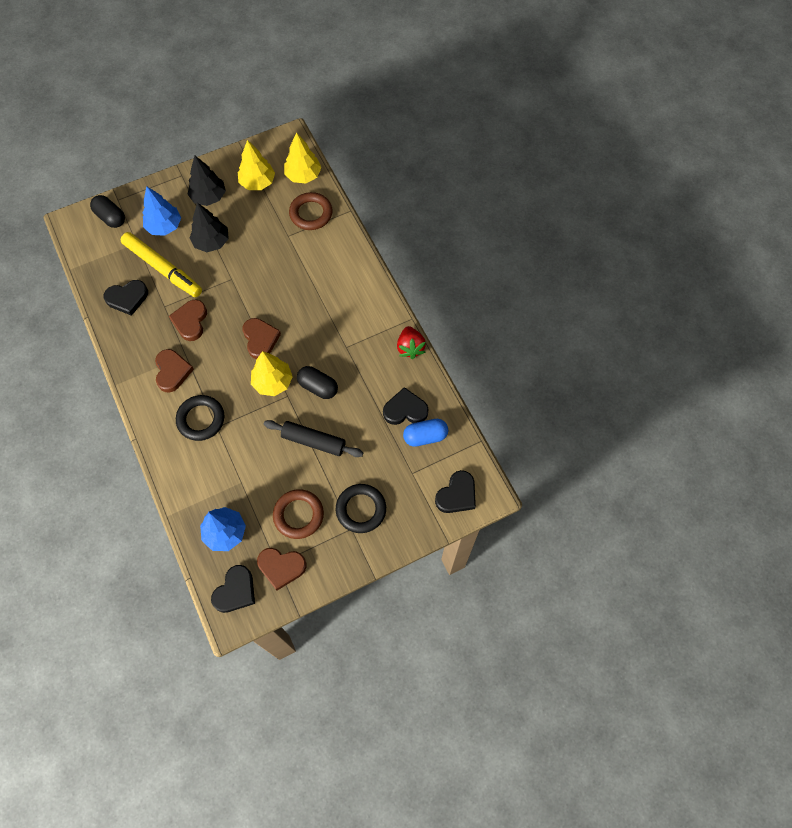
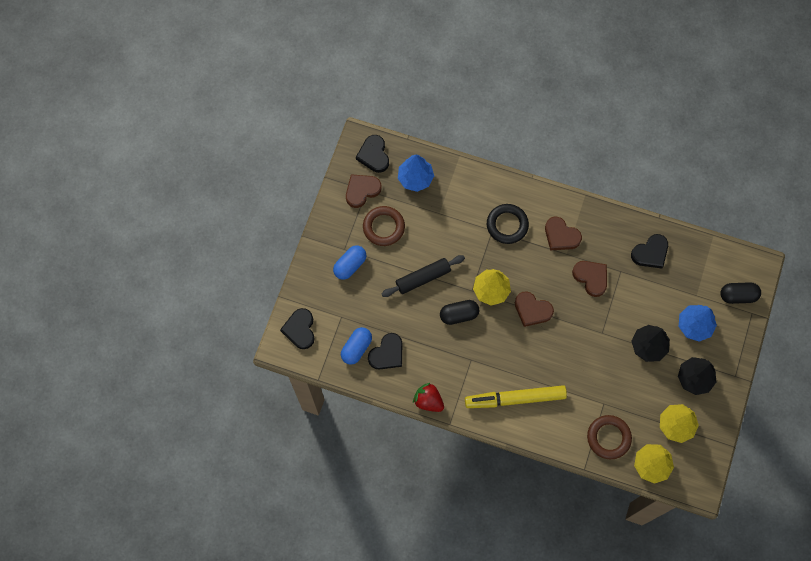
camera: 135 degrees right, 5 degrees up
black heart [104,280,148,316] -> black heart turned 150 degrees counterclockwise [631,234,668,269]
yellow marker [121,232,202,297] -> yellow marker moved to [465,385,567,408]
black ring [336,484,386,533] -> blue capsule [333,246,366,280]

